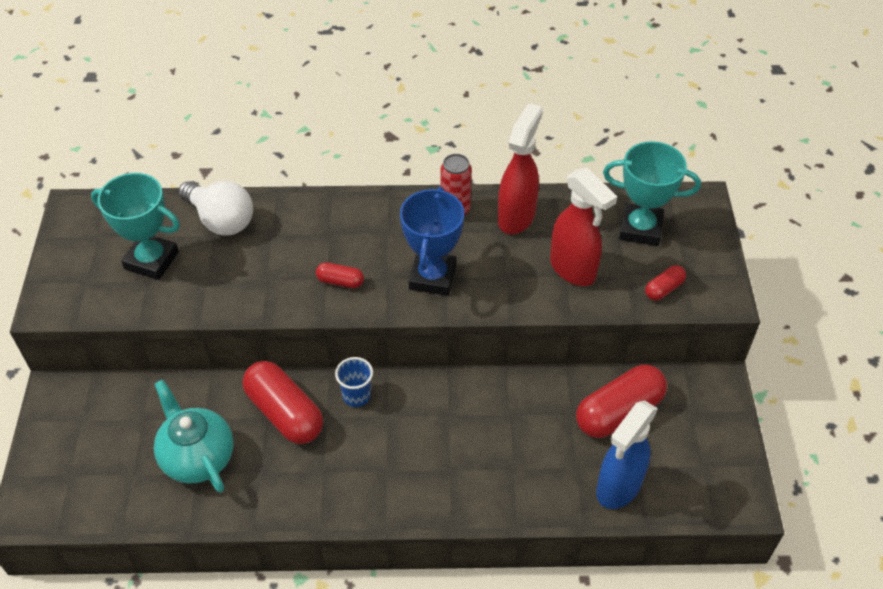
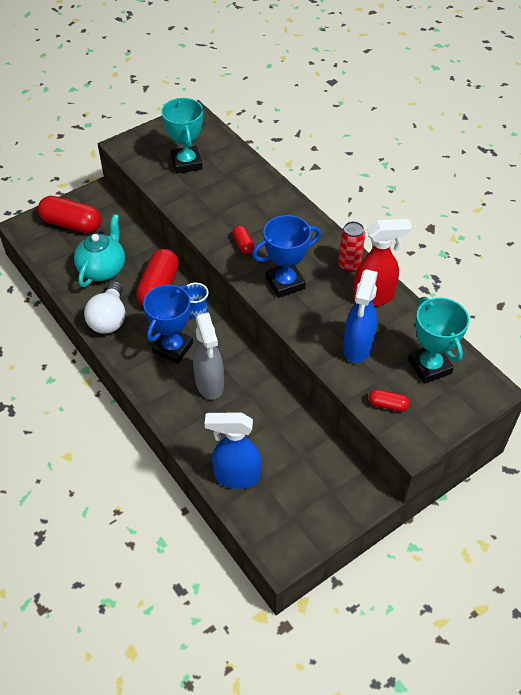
camera: 55 degrees right, 0 degrees up
white light bulb [178,181,253,236] -> white light bulb moved to [84,281,125,334]
red spray bottle [550,167,617,286] -> blue spray bottle [343,269,378,363]
red capsule [576,365,667,438] -> red capsule moved to [38,196,101,233]
none -> blue trophy [143,285,193,364]
none -> grey spray bottle [193,312,224,400]

